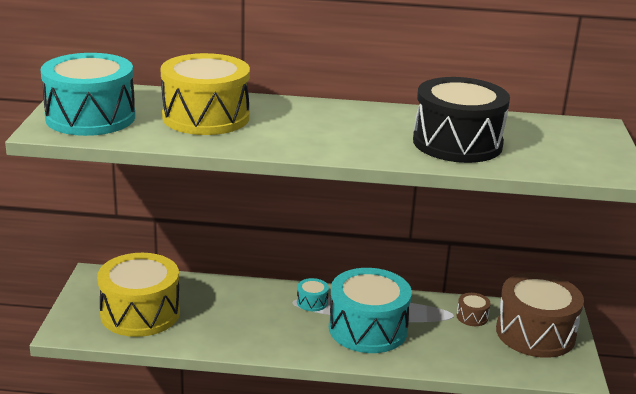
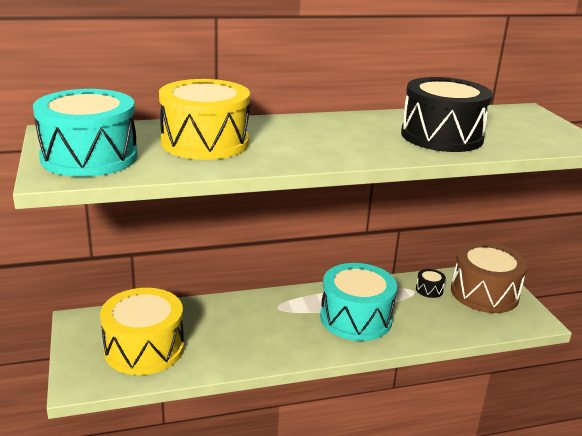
camera: 20 degrees left, 0 degrees up
turquoise drum [297,278,329,311] -> none
brown drum [457,293,491,326] -> black drum [416,269,446,298]

